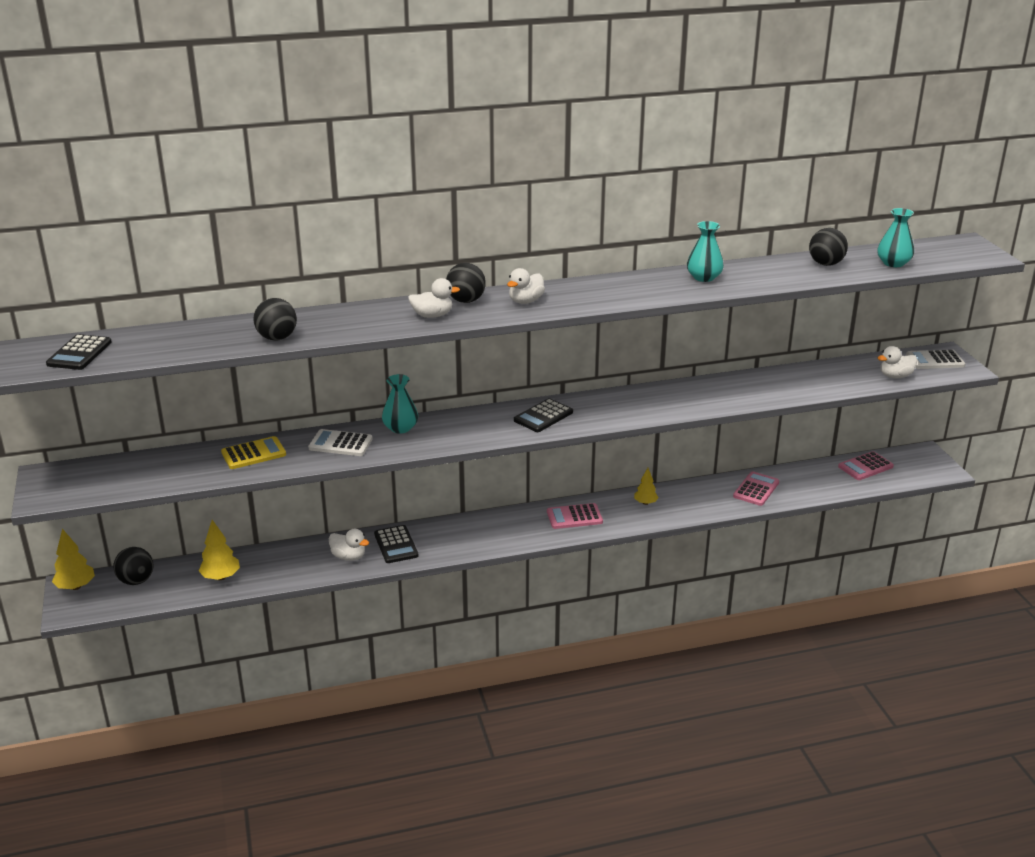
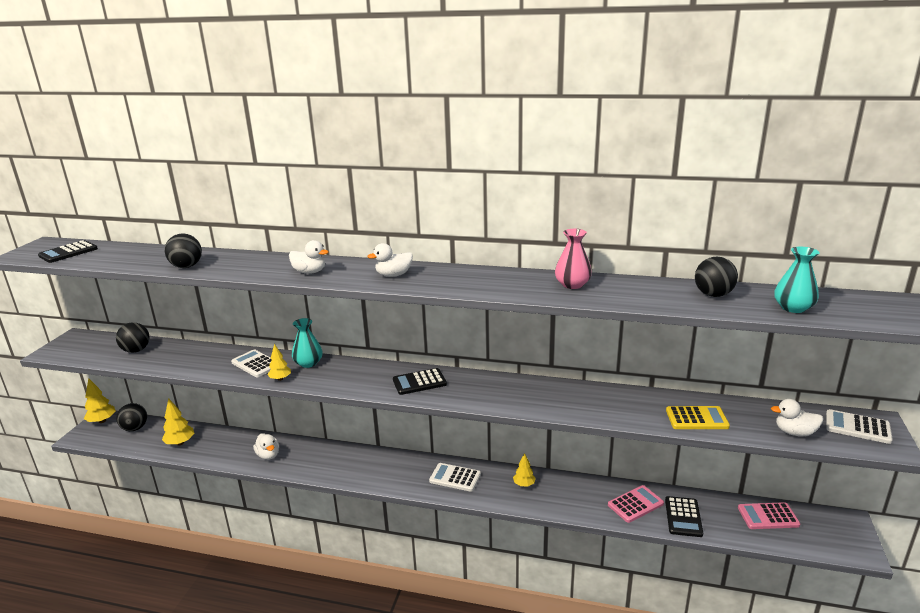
camera: 30 degrees right, 5 degrees down
yellow calculator [221,436,286,469] -> yellow calculator moved to [666,406,730,429]
black calculator [374,525,418,563] -> black calculator moved to [665,496,703,537]
black ball [446,263,486,303] -> black ball moved to [116,322,150,353]
pink calculator [547,503,603,529] -> white calculator [429,463,481,492]
turquoise vase [687,221,724,282] -> pink vase [555,229,592,289]
none -> yellow tree [267,344,291,381]

